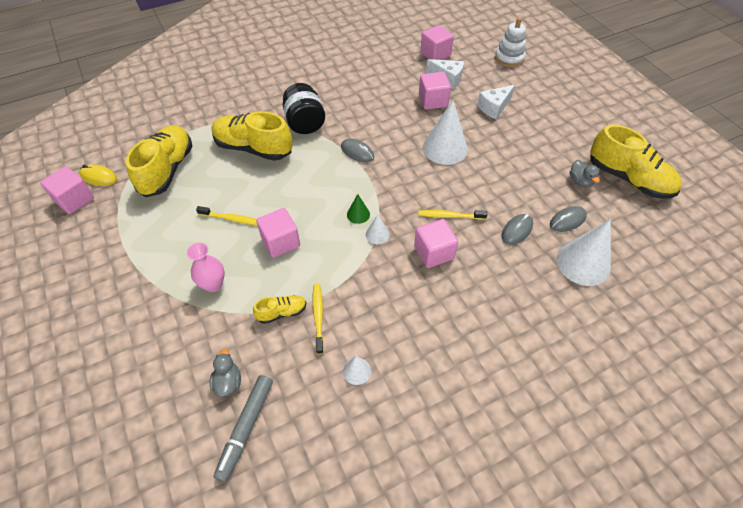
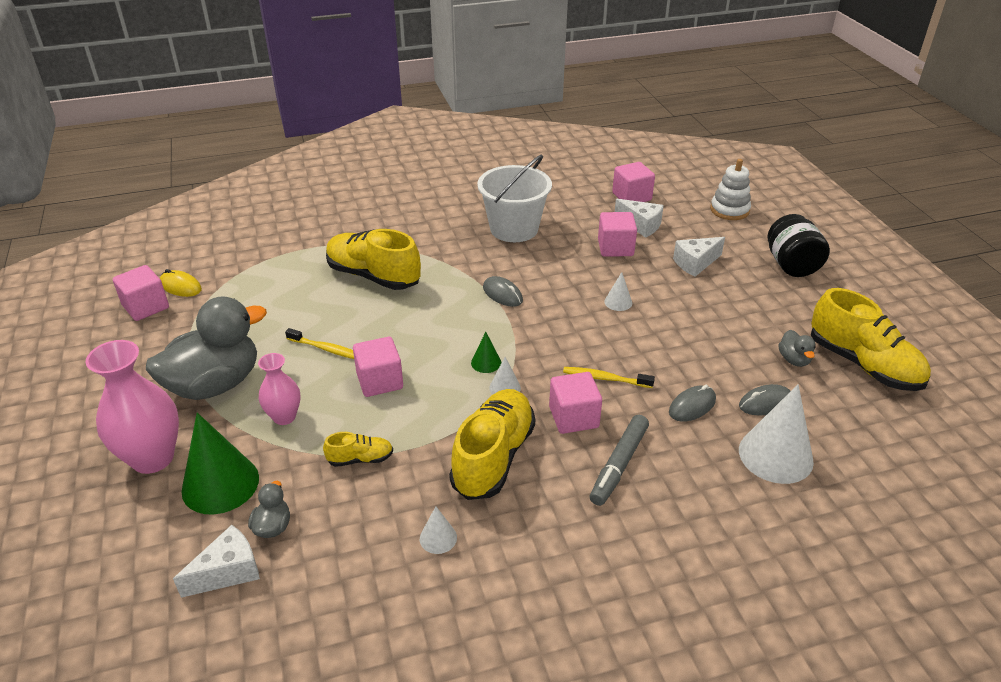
camera: 10 degrees right, 15 degrees down
yellow shoe [126,125,192,197] -> yellow shoe moved to [449,389,535,500]
grey marker [214,375,273,482] -> grey marker moved to [590,415,649,506]
black jar [283,83,325,134] -> black jar moved to [767,214,830,277]
yellow toothbrush [313,284,324,355] -> none
white cone [423,100,468,165] -> white cone [604,272,632,311], size x0.47
none -> pink vase [85,340,179,474]
none -> grey duck [146,296,267,400]
none -> white cheese [173,525,260,598]
none -> green cone [181,413,259,515]
none -> white bucket [477,154,552,242]

